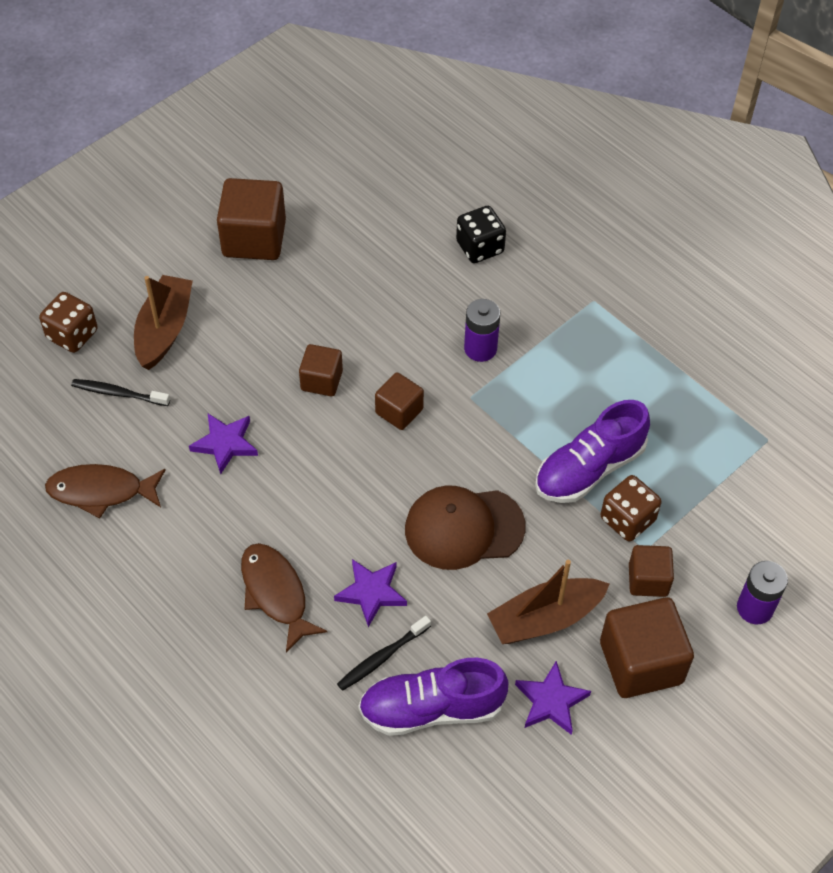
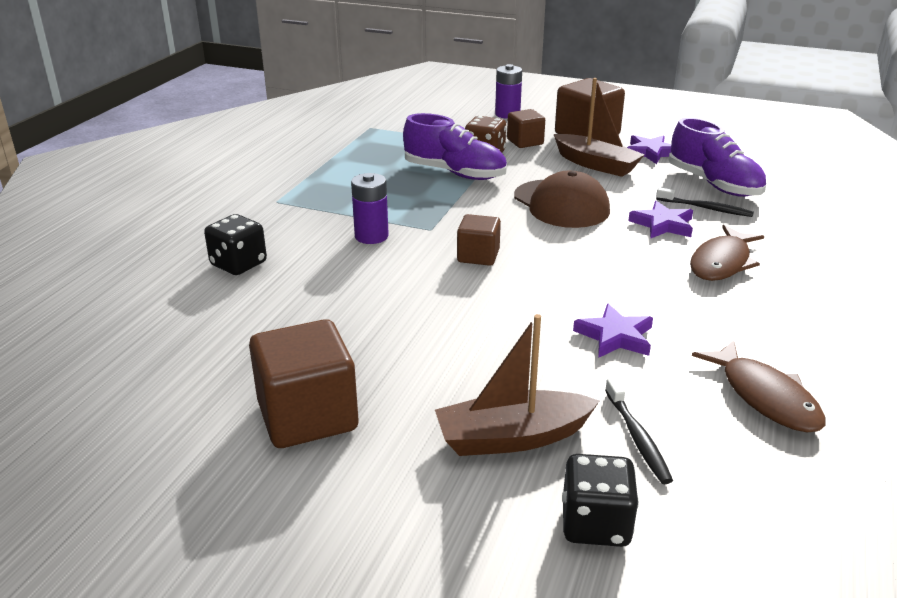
camera: 115 degrees left, 25 degrees down
brown dice [39,292,98,353] -> black dice [562,454,639,547]
brown cube [299,344,343,396] -> none

